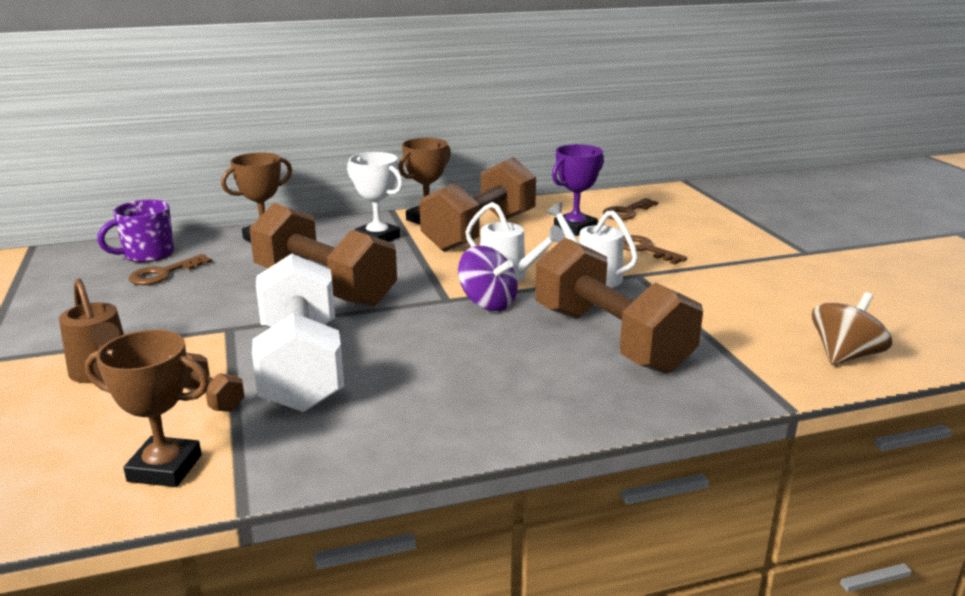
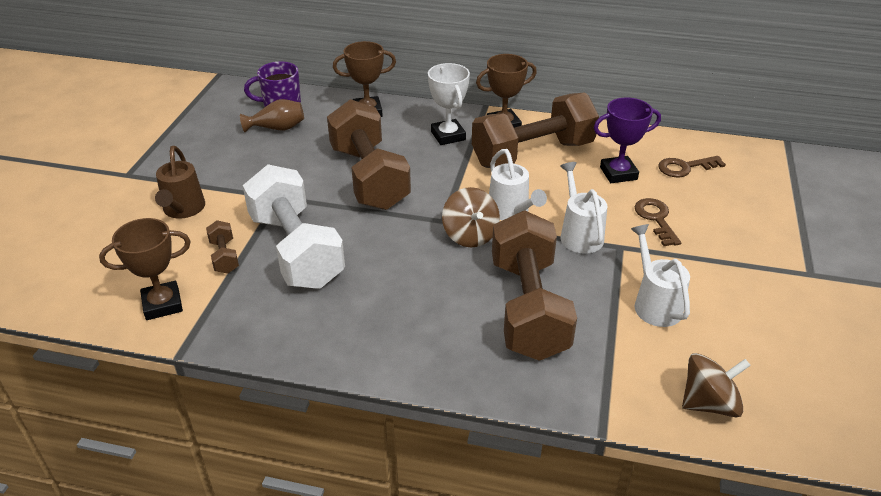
camera: 30 degrees right, 15 degrees up
brown trophy [85,330,209,487] -> brown trophy turned 60 degrees counterclockwise [99,218,190,320]
brown key [129,254,212,285] -> brown vase [240,99,304,132]
white dumbbell [252,254,344,412] -> white dumbbell turned 45 degrees counterclockwise [243,164,345,289]
purple spinning top [458,246,518,311] -> brown spinning top [442,187,500,247]
none -> white watering can [631,224,690,327]

